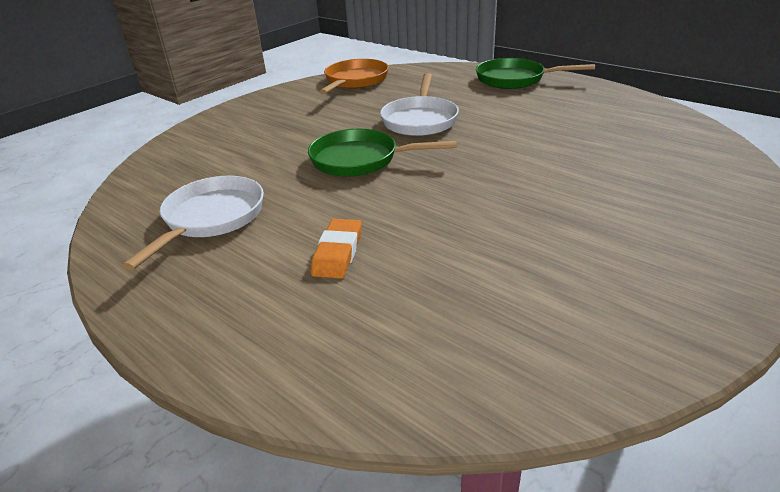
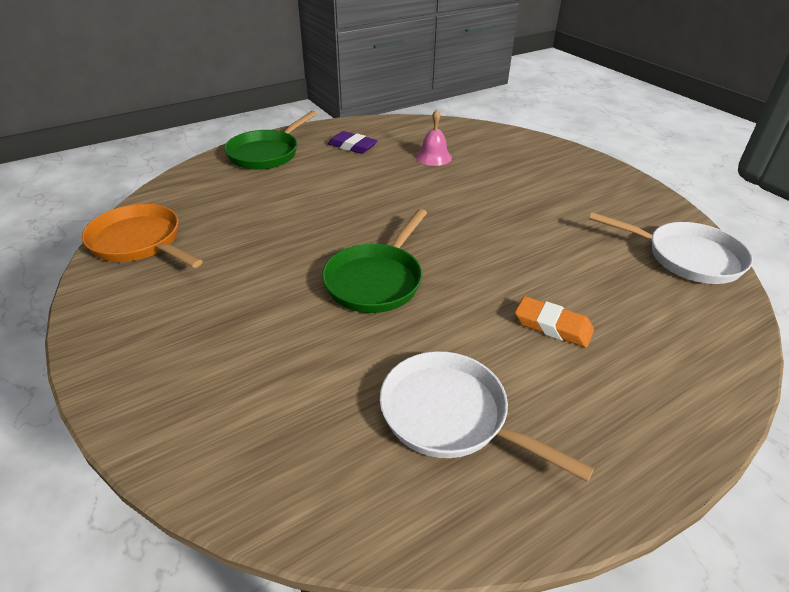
camera: 75 degrees left, 5 degrees up
white pan [380,73,459,136] -> white pan moved to [589,212,753,284]
none -> purple eraser [328,131,378,154]
none -> pink bell [416,109,452,166]

